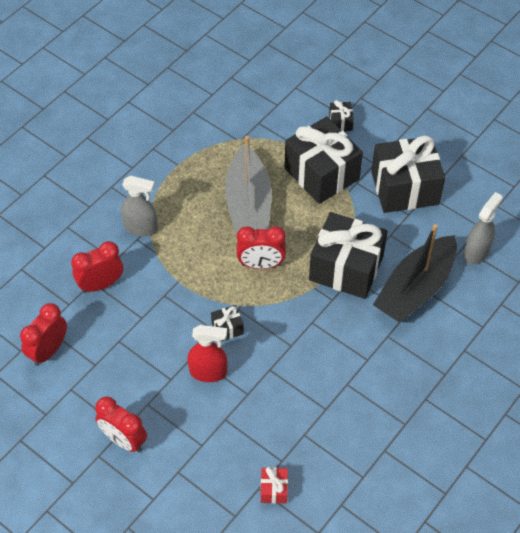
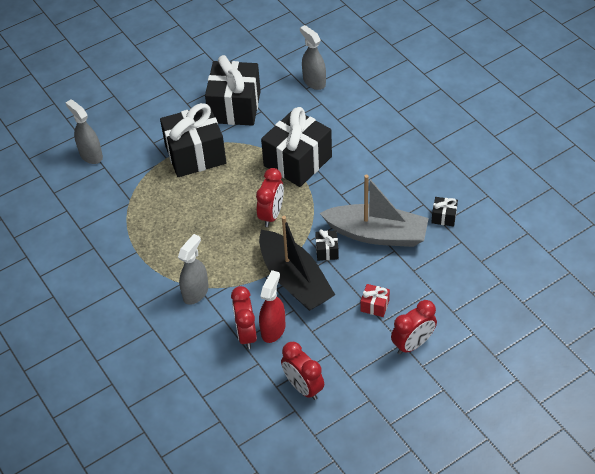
camera: 70 degrees left, 5 degrees down
red spray bottle [187,325,228,382] -> red spray bottle moved to [259,270,285,343]
grey boat [225,136,272,236] -> grey boat moved to [320,175,429,247]
red gift [261,467,288,504] -> red gift moved to [360,284,390,317]
black gift [329,100,354,131] -> black gift moved to [431,197,458,227]
black boat [373,224,457,323] -> black boat moved to [259,216,335,311]
none -> grey spray bottle [66,99,103,164]

